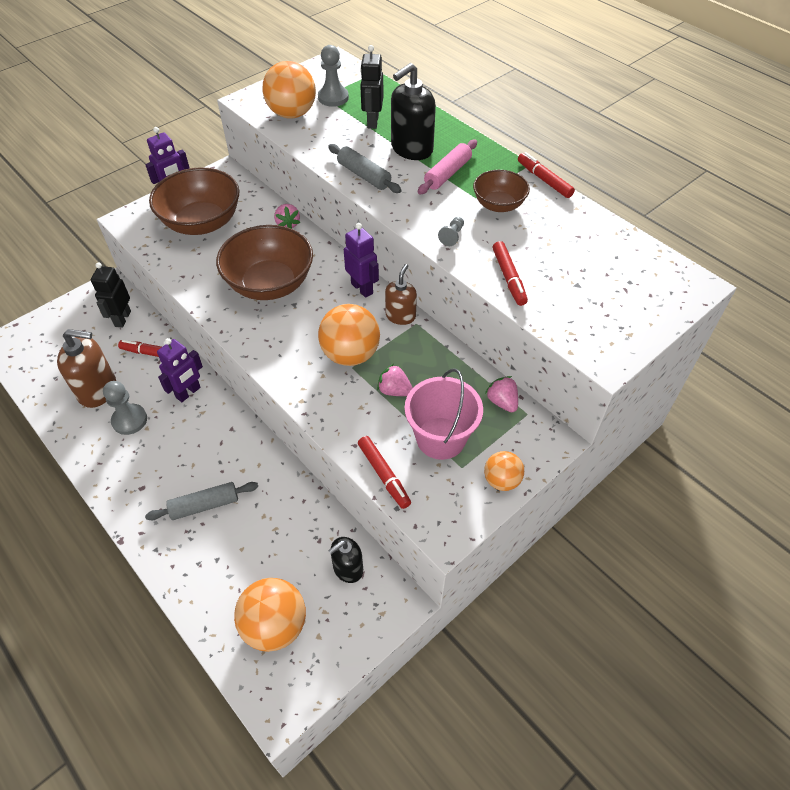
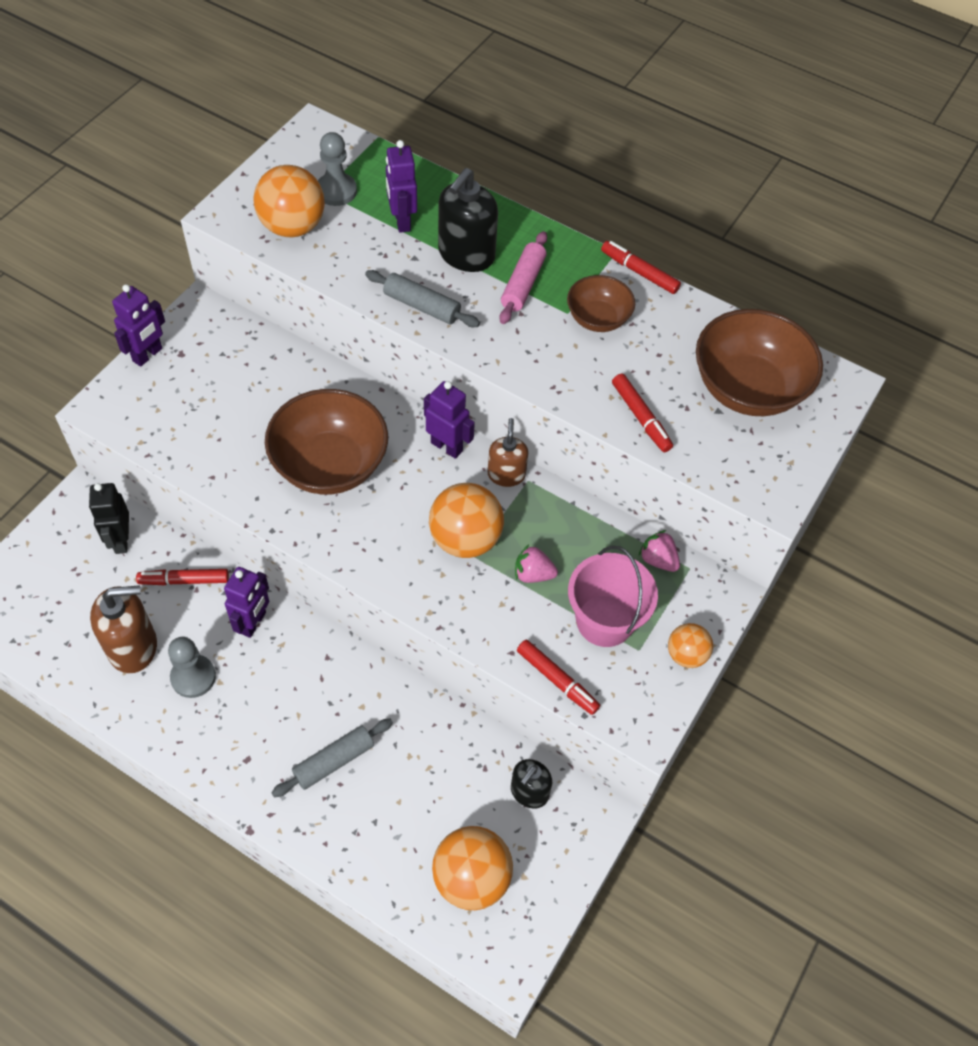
camera: 20 degrees left, 5 degrees up
brown bowl [149,167,239,235] -> brown bowl moved to [696,309,823,416]
pink strawberry [274,204,300,229] -> none
black robot [360,45,384,129] -> purple robot [386,140,417,233]
grey pawn [438,217,464,246] -> none

